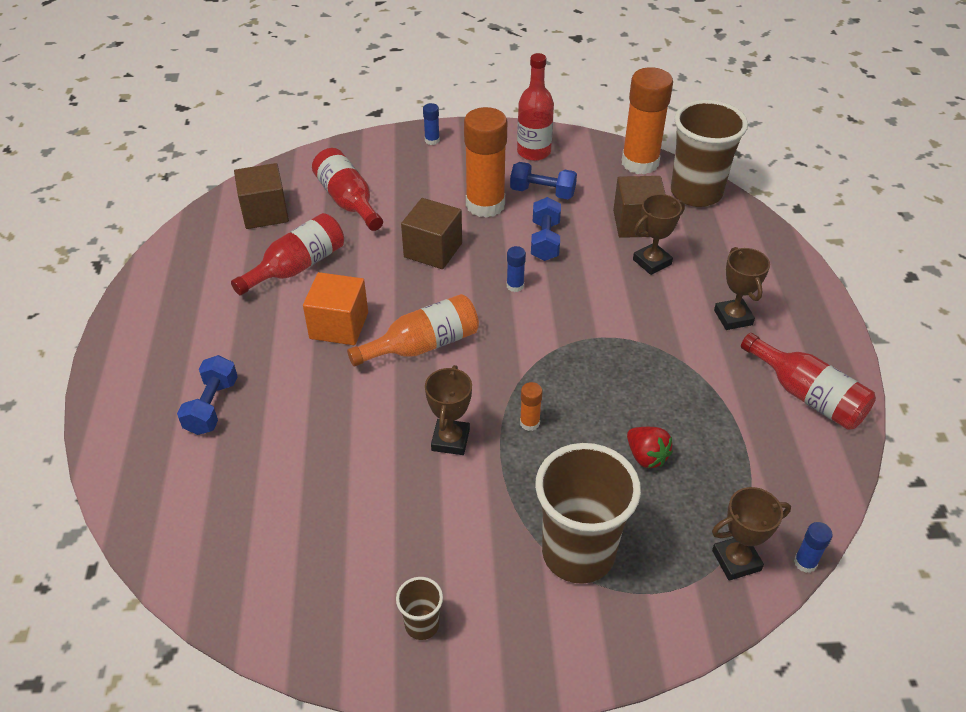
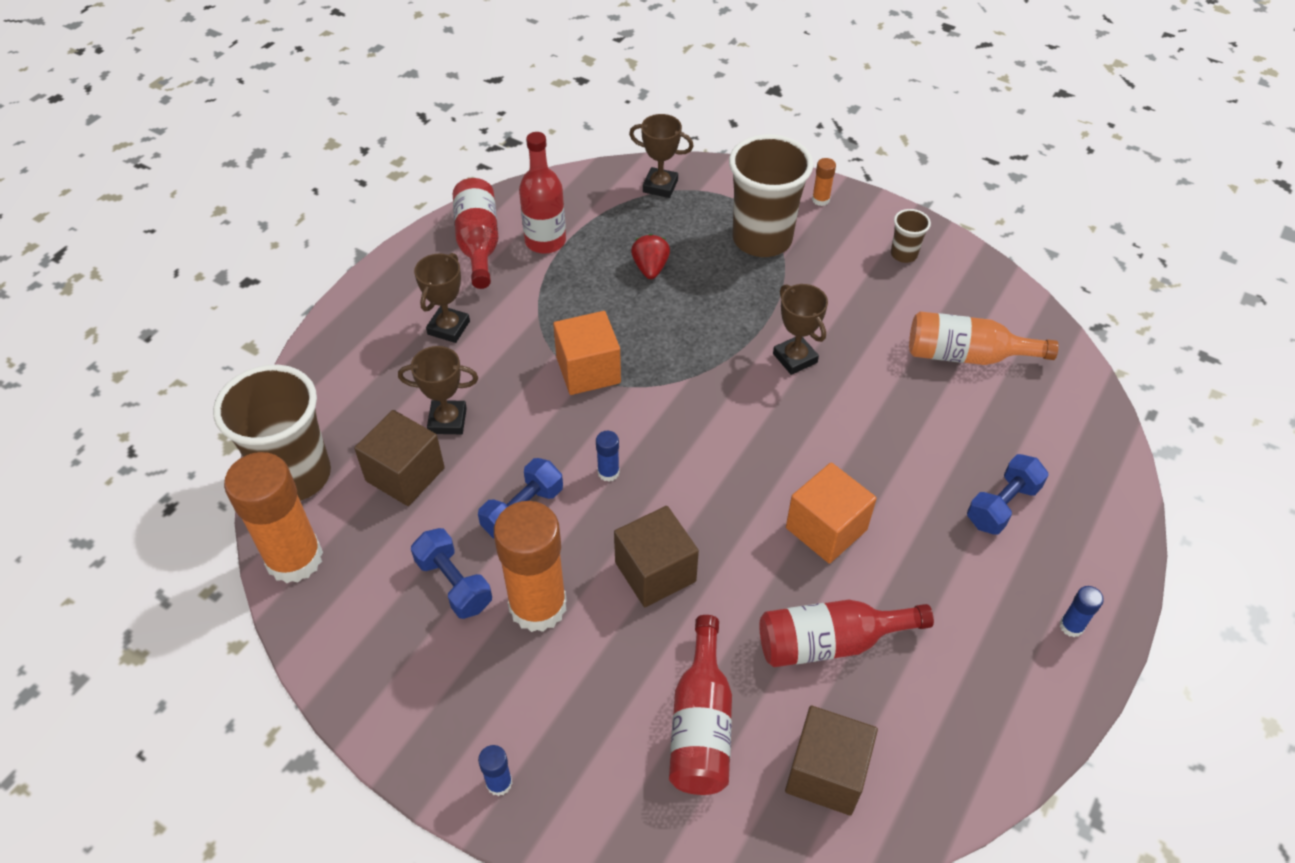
camera: 145 degrees left, 5 degrees up
orange bottle [347,294,479,366] -> orange bottle moved to [909,311,1059,365]
brown trophy [425,365,472,455] -> brown trophy turned 75 degrees counterclockwise [773,284,828,375]
red bottle [517,53,554,161] -> red bottle moved to [519,132,566,254]
orange glue stick [520,382,543,431] -> orange glue stick moved to [812,158,836,206]
blue glue stick [794,522,833,573] -> blue glue stick moved to [1060,586,1104,637]
none -> orange cube [553,311,621,395]

